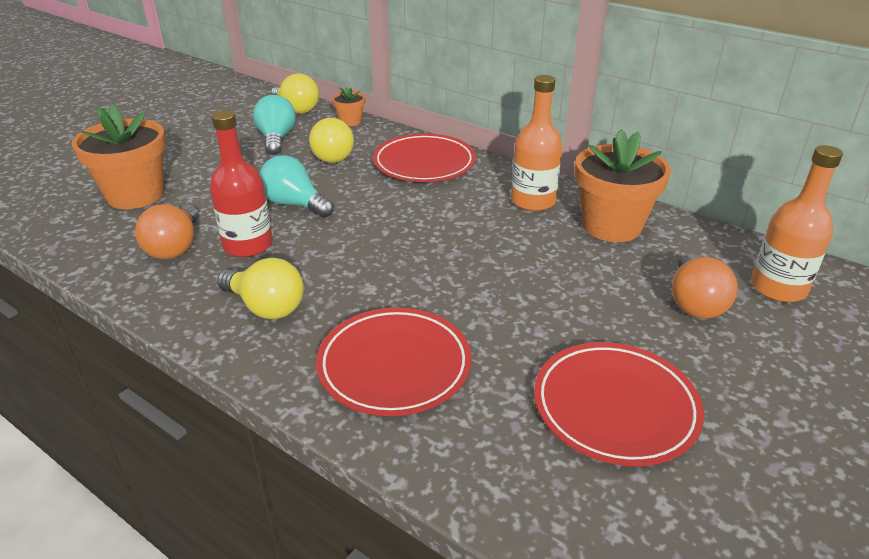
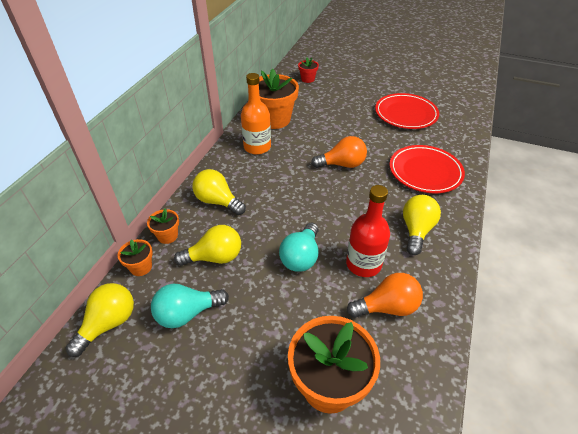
camera: 105 degrees left, 10 degrees up
red plate [373,133,476,182] -> yellow light bulb [192,169,246,215]
orange light bulb [672,253,738,319] -> orange light bulb moved to [311,136,367,168]
orange bottle [751,145,843,302] -> red flower pot [298,57,319,83]
none -> orange flower pot [147,208,179,244]

